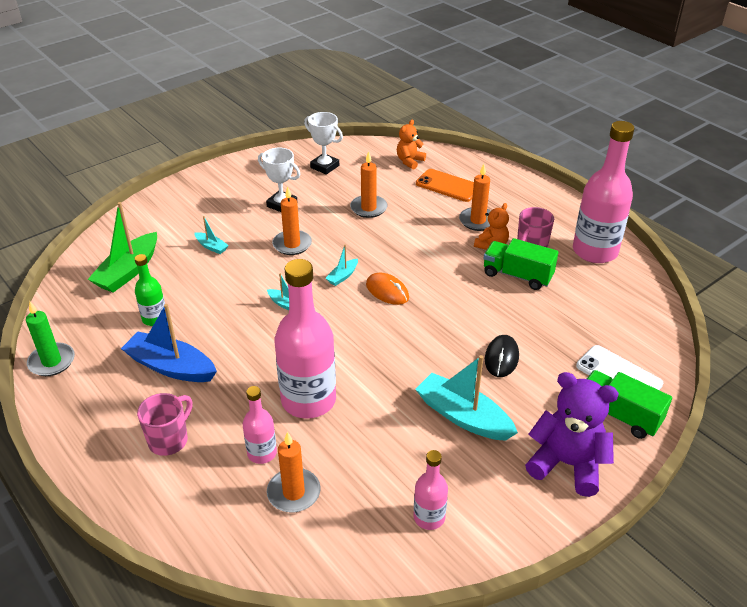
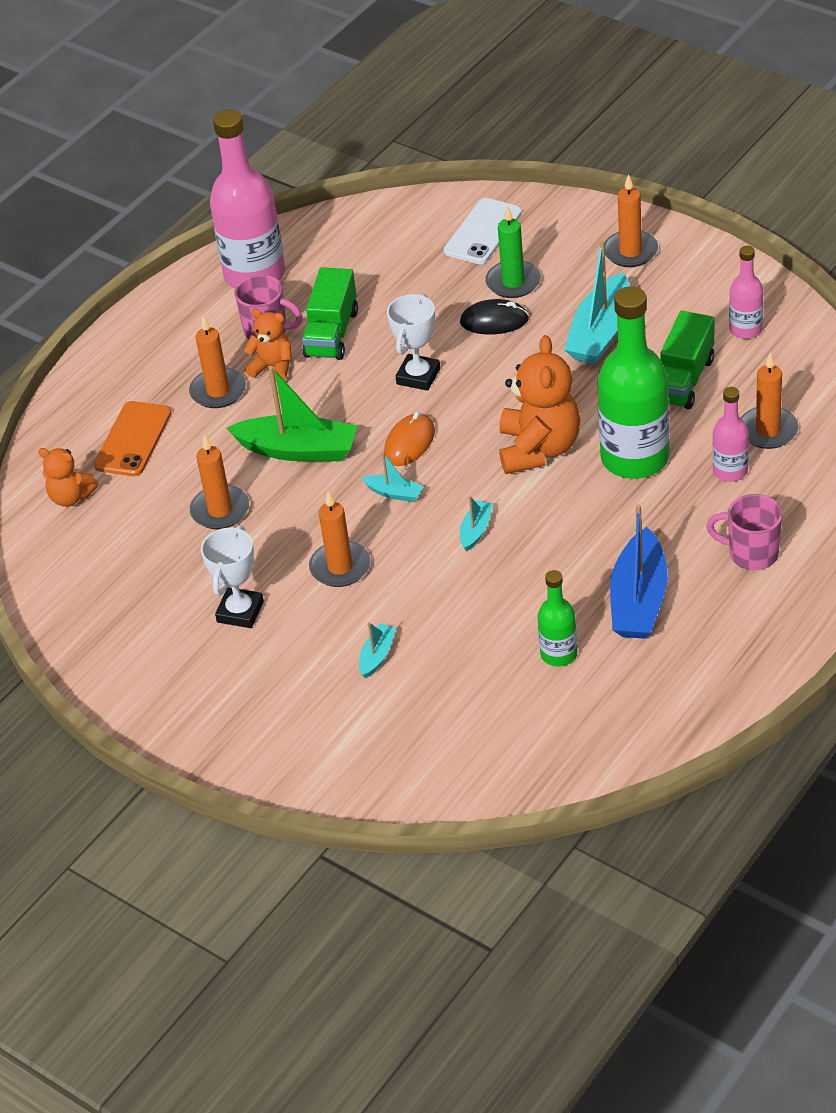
camera: 100 degrees left, 5 degrees up
green candle [26,302,75,376] -> green candle moved to [485,205,541,298]
green boat [88,202,157,293] -> green boat moved to [227,366,357,461]
pink bottle [274,259,336,419] -> green bottle [597,287,670,479]
white trophy [304,112,343,175] -> white trophy moved to [387,294,440,391]
purple teddy bear [525,372,619,497] -> orange candle [604,174,658,267]
green truck [587,370,672,439] -> green truck moved to [660,311,714,410]
none -> orange teddy bear [499,335,580,474]

